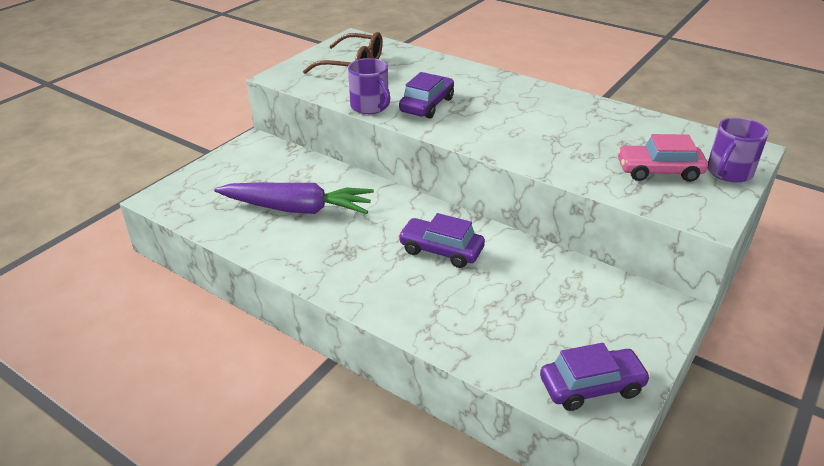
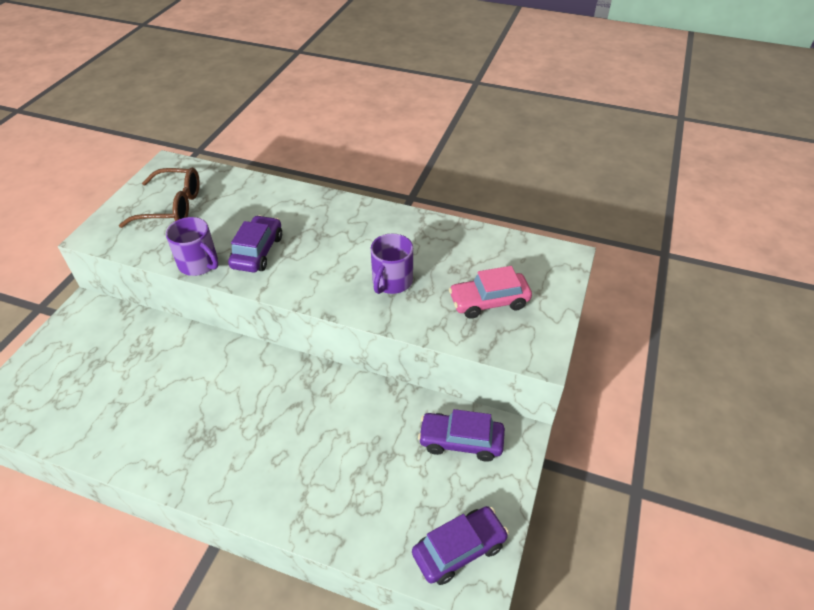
camera: 15 degrees left, 10 degrees up
purple carrot [214,182,374,214] -> none
purple car [398,213,485,268] -> purple car moved to [418,409,505,462]
purple mug [708,117,769,183] -> purple mug moved to [371,234,413,294]

